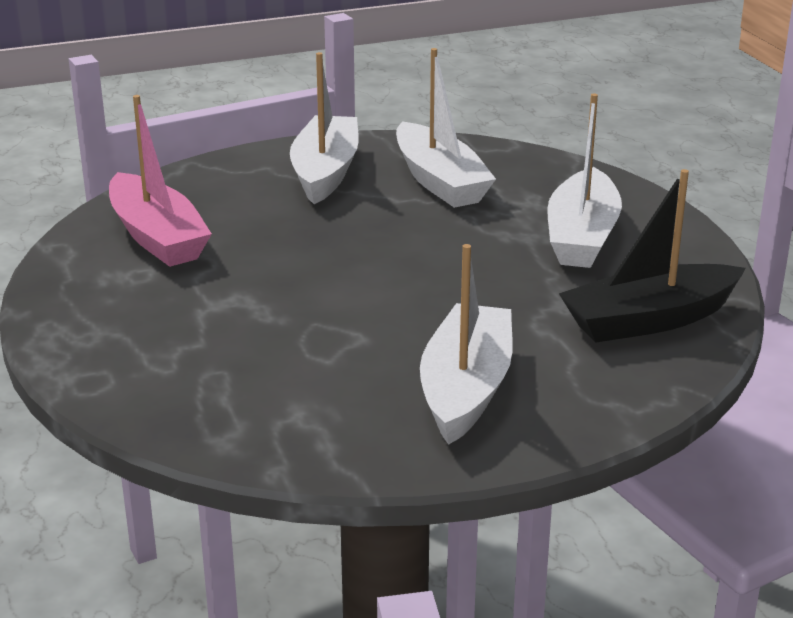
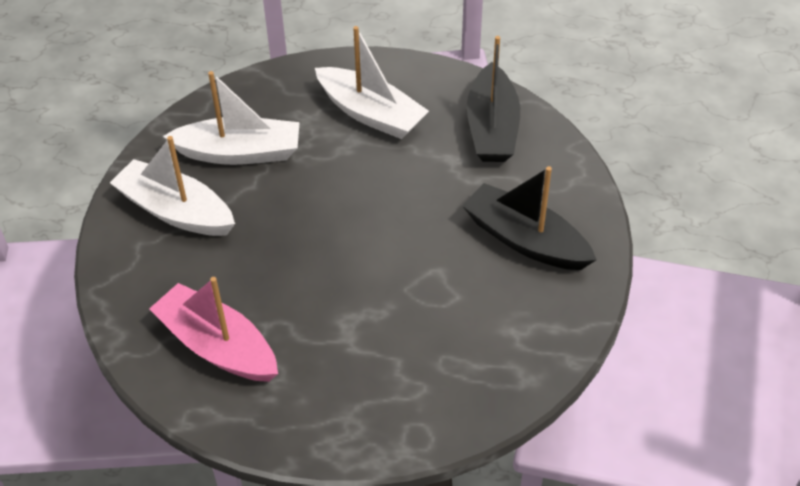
camera: 65 degrees left, 20 degrees up
pink boat [109,95,212,267] -> pink boat turned 135 degrees counterclockwise [149,277,278,382]
white boat [420,244,512,445] -> black boat [462,166,597,270]

